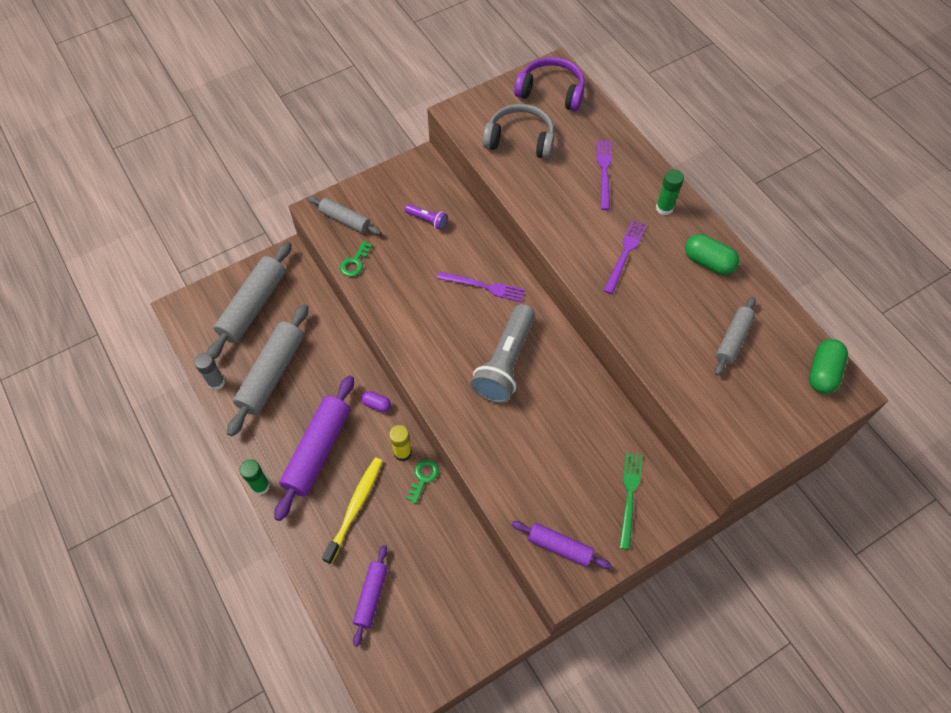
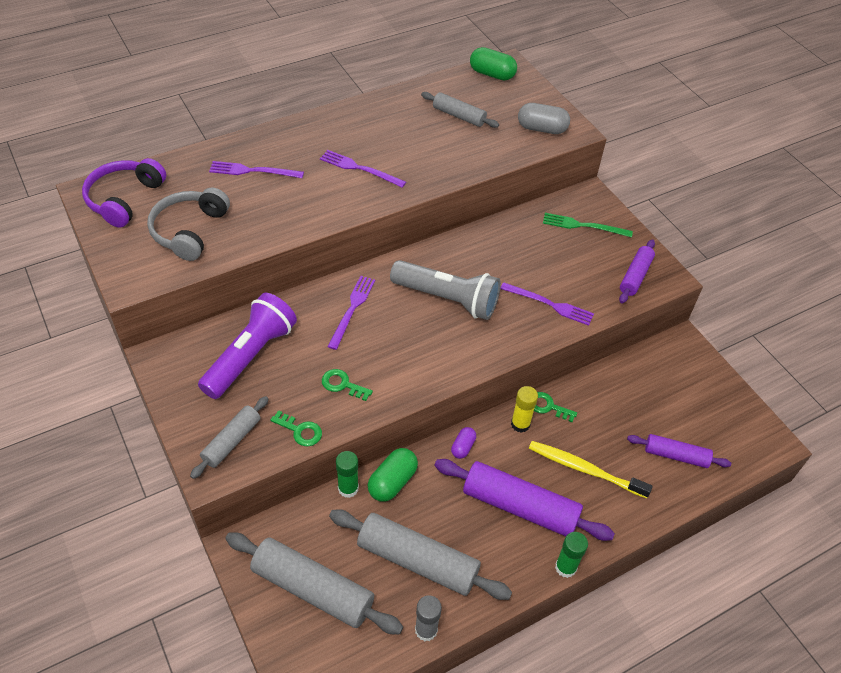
camera: 90 degrees left, 10 degrees down
purple flashlight [405,204,448,230] -> purple flashlight [198,293,297,399], size x2.20
green glue stick [656,169,684,215] -> green glue stick moved to [336,451,359,498]
green capsule [685,234,739,275] -> green capsule moved to [368,448,418,502]
none -> green key [322,369,373,401]
none -> purple fork [500,282,594,326]
none -> grey capsule [518,103,570,134]

